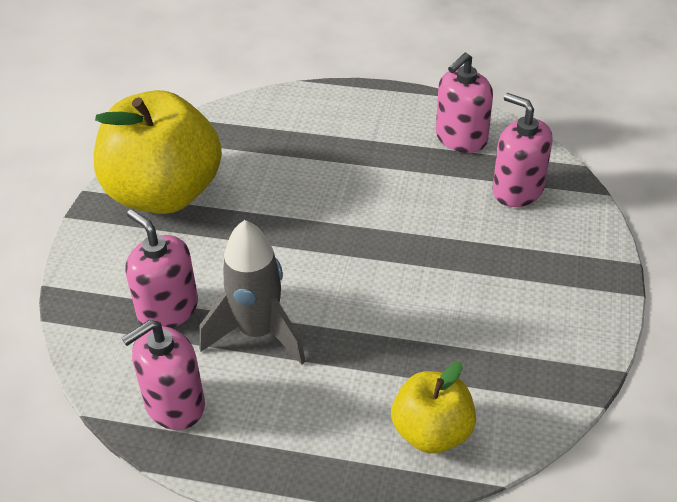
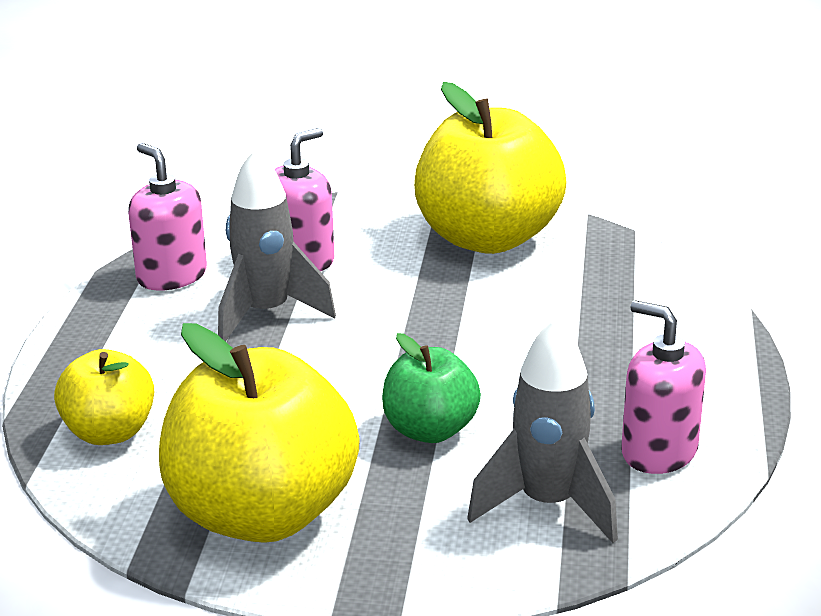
camera: 85 degrees right, 15 degrees down
pink soap dispenser [493,93,553,207] -> grey rocket [467,318,618,543]
none -> yellow apple [159,323,360,543]
none -> green apple [382,333,481,443]

